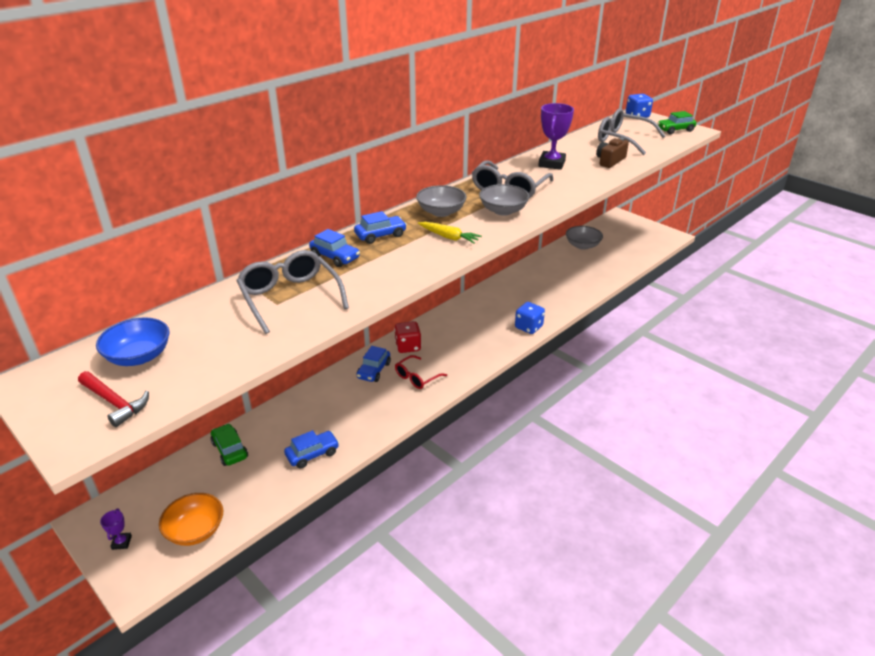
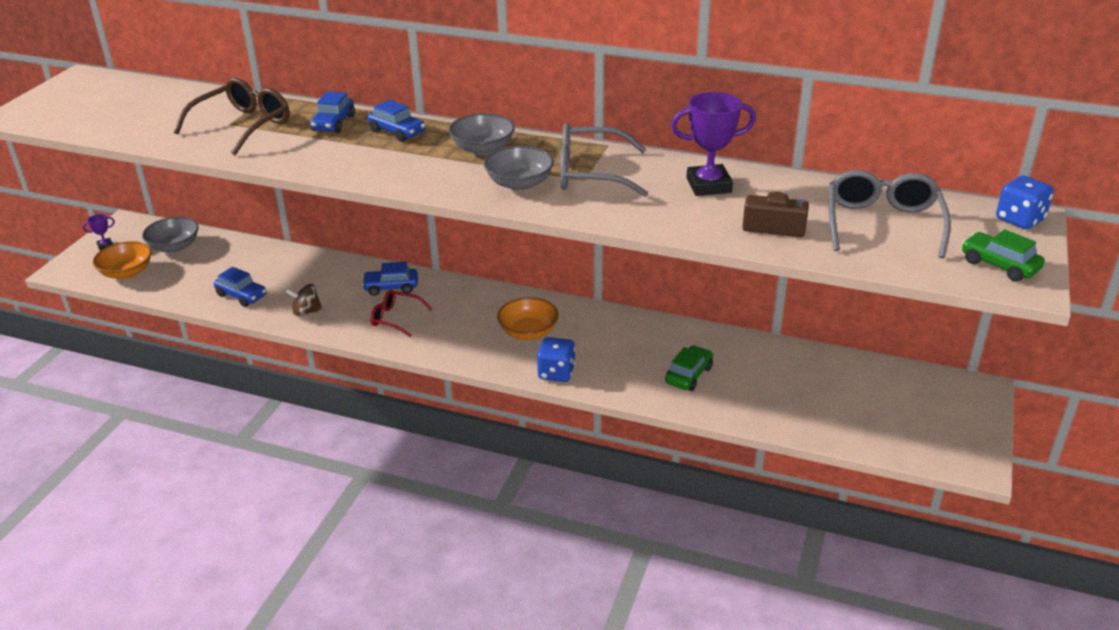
camera: 65 degrees right, 0 degrees up
red hammer [78,371,149,427] -> none
blue bowl [96,317,170,366] -> none
green car [211,423,248,466] -> green car moved to [665,345,713,391]
grey glasses [236,250,349,334] -> brown glasses [174,77,290,155]
red dice [394,321,421,353] -> none
yellow carrot [418,222,482,244] -> none
grey bowl [566,226,603,250] -> grey bowl moved to [142,217,199,253]
none -> brown spinning top [285,284,323,316]
none -> orange bowl [497,297,559,340]

